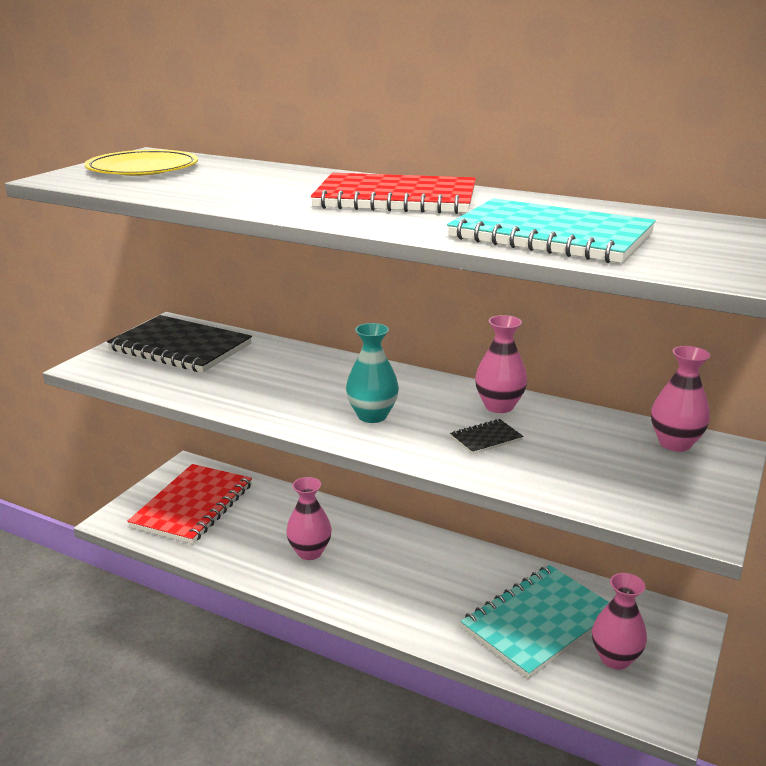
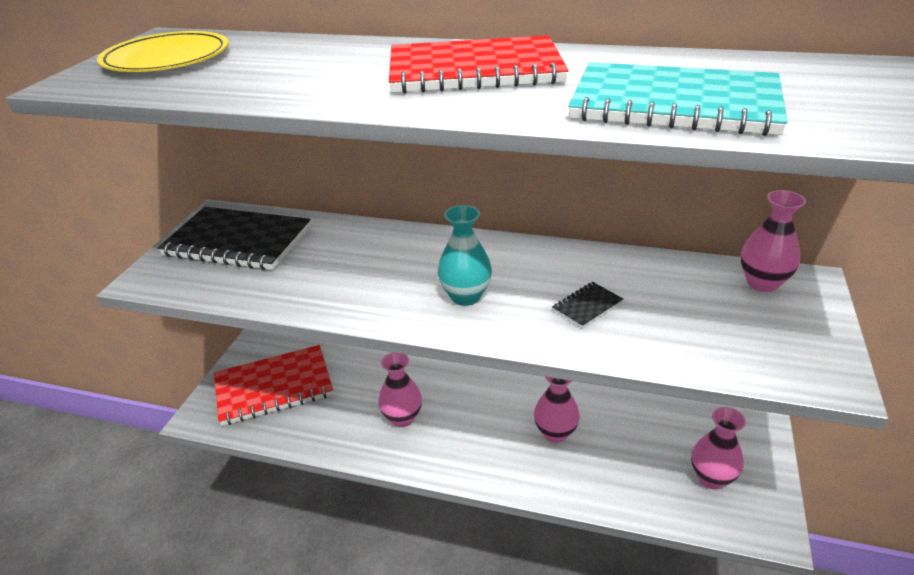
camera: 10 degrees left, 10 degrees up
red notebook [127,464,252,544] -> red notebook turned 60 degrees clockwise [214,345,333,426]
turquoise notebook [461,565,610,679] -> none
pink vase [475,315,527,413] -> pink vase moved to [534,377,580,443]

